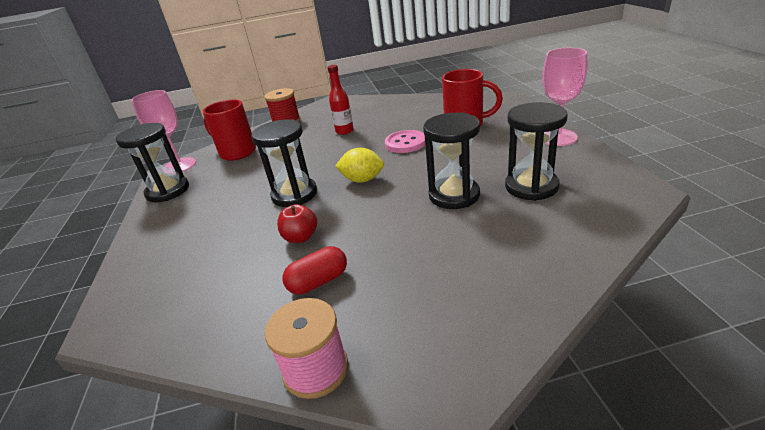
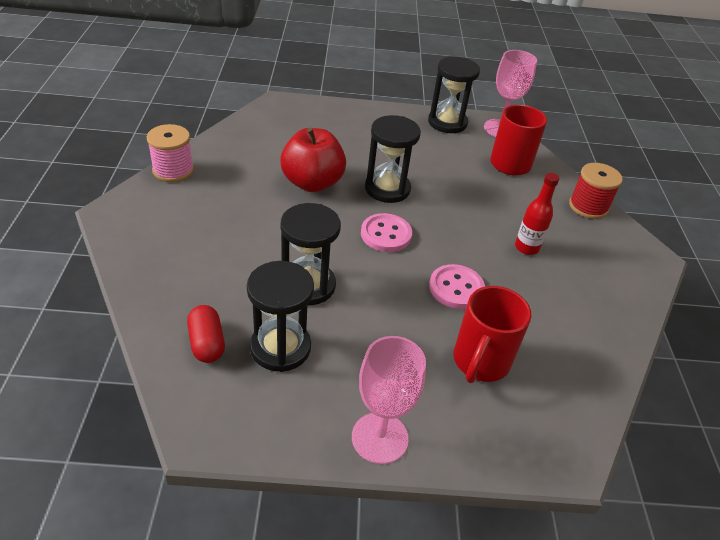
camera: 95 degrees right, 10 degrees up
red apple [277,204,317,243] -> red apple [280,128,346,192], size x1.88
red capsule [282,246,347,295] -> red capsule moved to [187,305,225,363]
yellow lemon [335,148,384,183] -> pink button [361,213,412,252]

